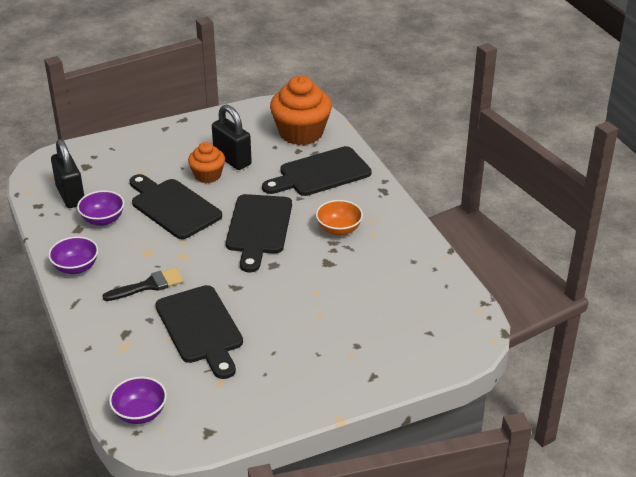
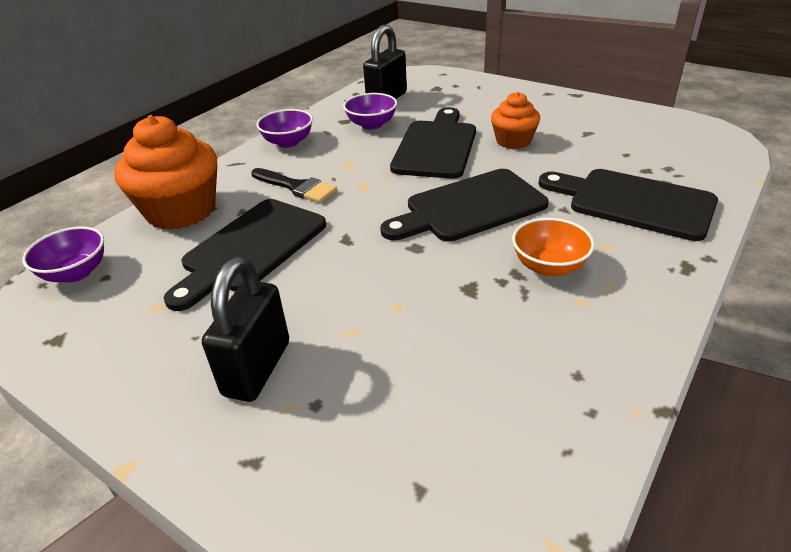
camera: 60 degrees right, 0 degrees up
black padlock [212,104,252,170] -> black padlock moved to [202,257,289,402]
orange cupcake [270,76,332,145] -> orange cupcake moved to [114,115,217,230]

